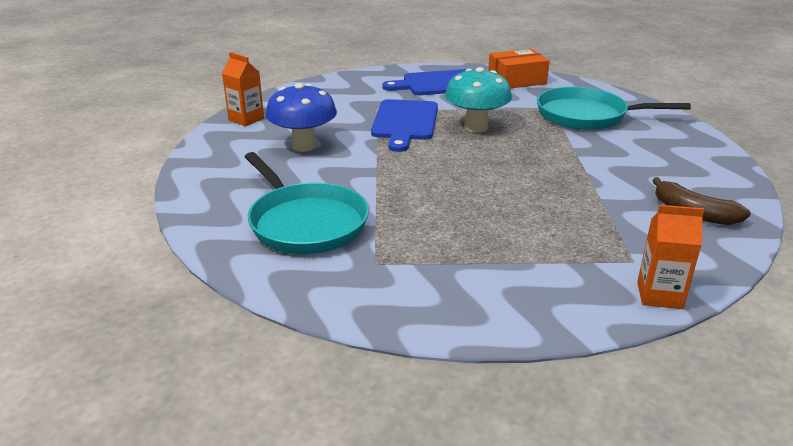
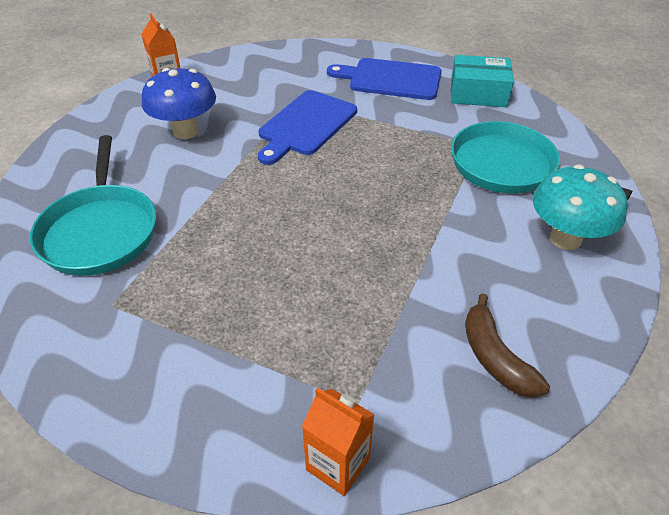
camera: 25 degrees right, 15 degrees up
turquoise mushroom [445,67,512,133] -> turquoise mushroom moved to [533,165,628,250]
orange box [488,49,550,88] -> turquoise box [451,55,514,107]

